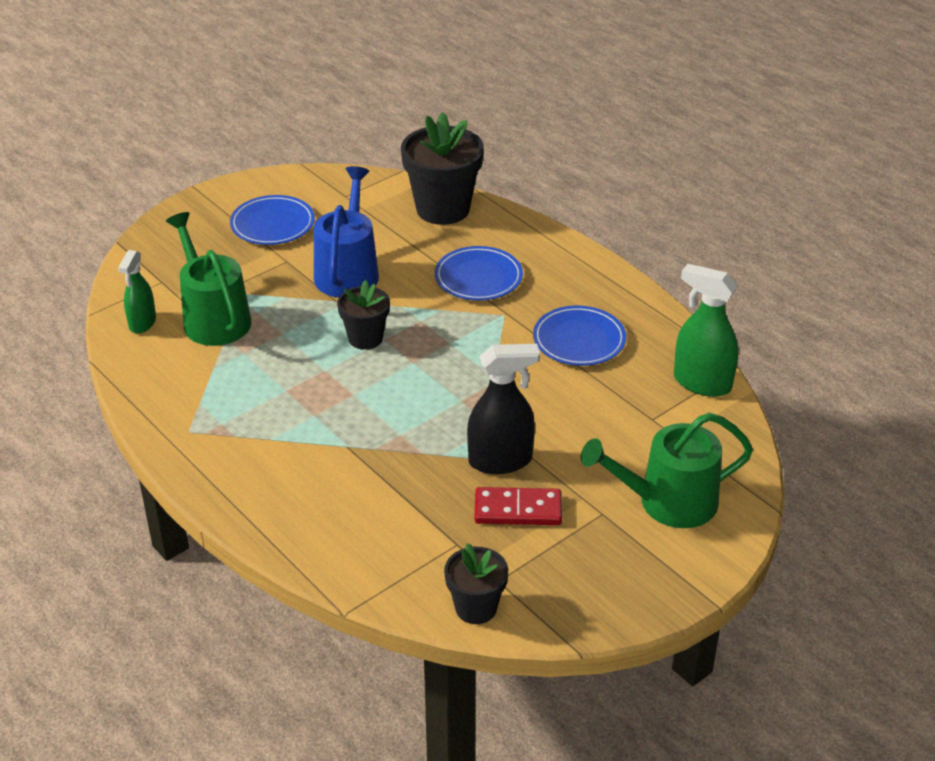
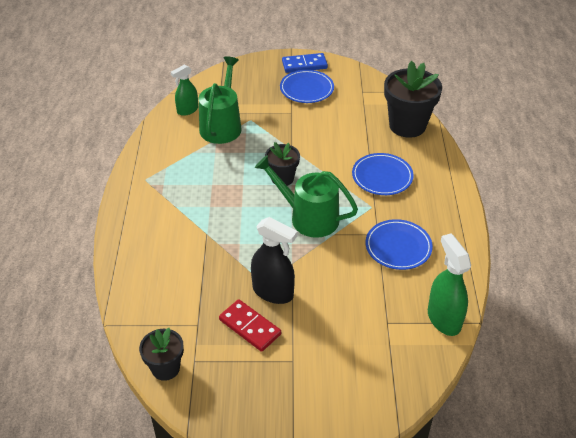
camera: 40 degrees right, 5 degrees up
blue watering can [314,166,379,298] -> none
green watering can [581,413,753,528] -> green watering can moved to [255,155,358,238]
none -> blue domino [282,53,328,73]

